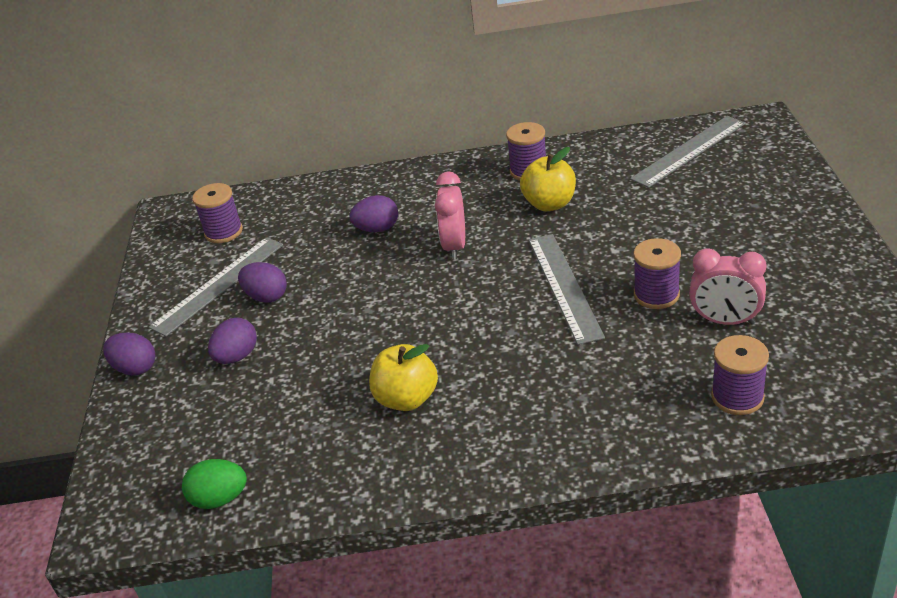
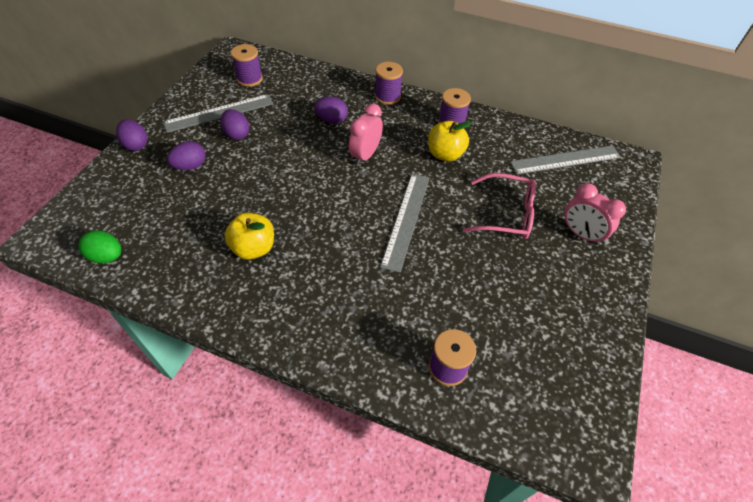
camera: 20 degrees right, 15 degrees up
purple spool [633,238,681,309] -> purple spool moved to [375,62,403,105]
pink clock [689,248,767,325] -> pink clock moved to [564,183,626,245]
none -> pink glasses [463,173,536,239]

